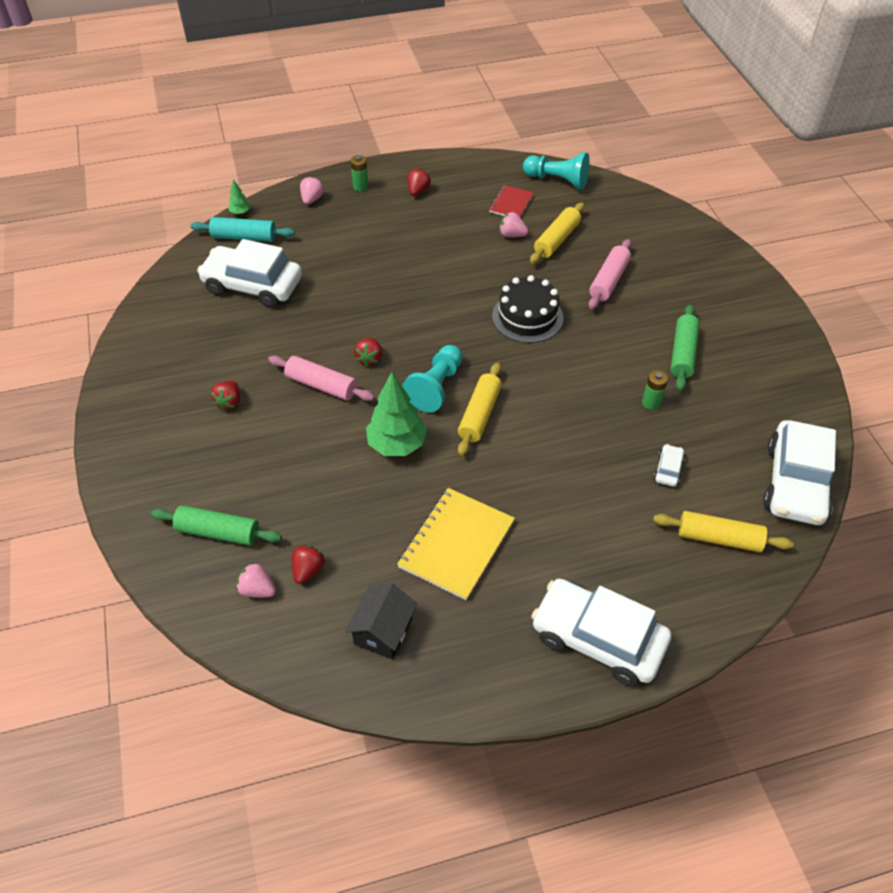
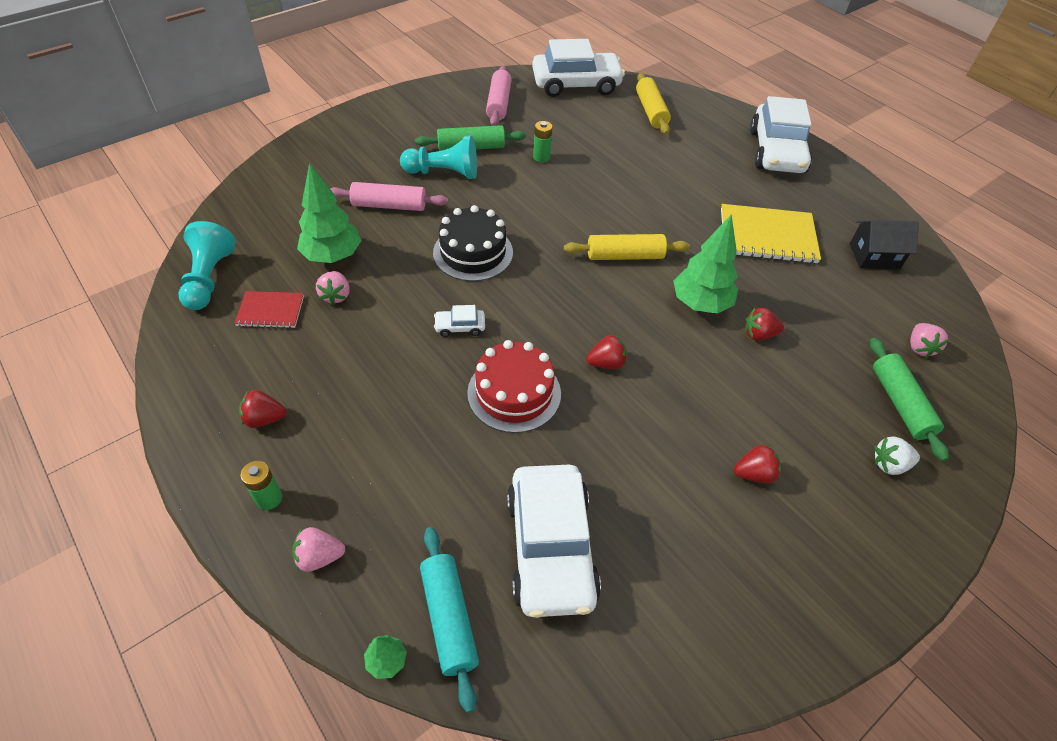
camera: 115 degrees left, 0 degrees up
pink rolling pin [268,355,375,401] -> pink rolling pin moved to [486,66,512,126]
red strawberry [292,545,325,584] -> red strawberry moved to [745,307,784,341]
turquoise pawn [402,345,463,412] -> turquoise pawn moved to [400,136,477,179]
yellow rolling pin [530,202,584,264] -> green tree [297,163,362,263]
white car [654,444,685,487] -> white car moved to [434,305,485,337]
none -> red cake [467,340,561,433]
none -> white strawberry [874,437,920,475]

